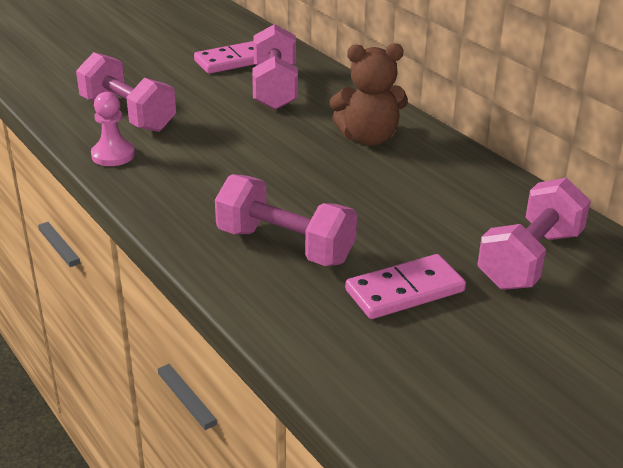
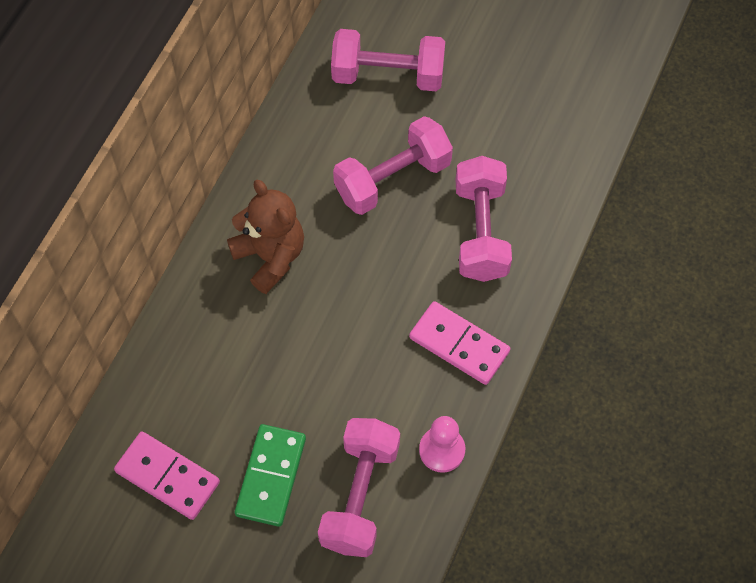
camera: 120 degrees left, 30 degrees up
pink dumbbell [252,24,298,110] -> pink dumbbell moved to [333,116,453,215]
pink domino [345,254,466,319] -> pink domino moved to [409,301,510,385]
none -> green domino [235,424,306,527]

